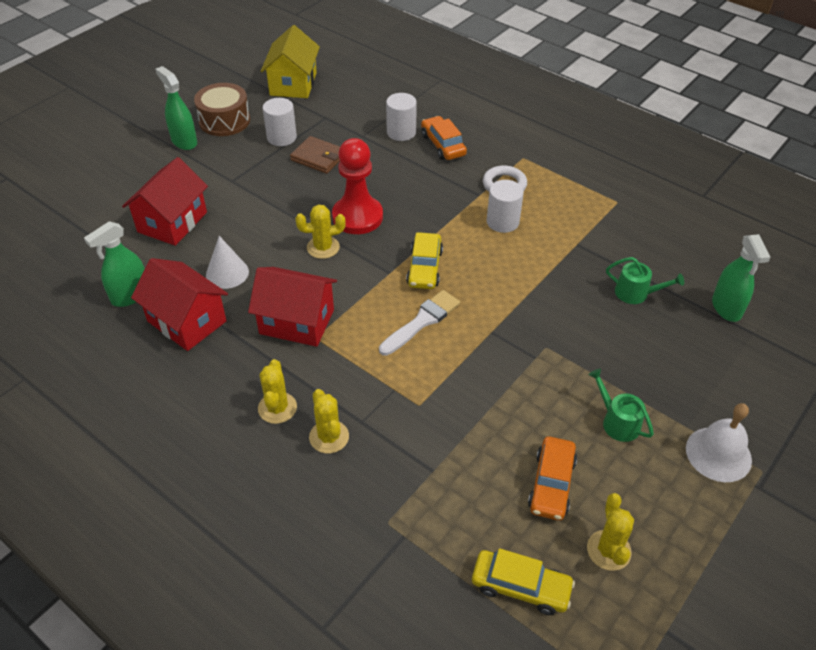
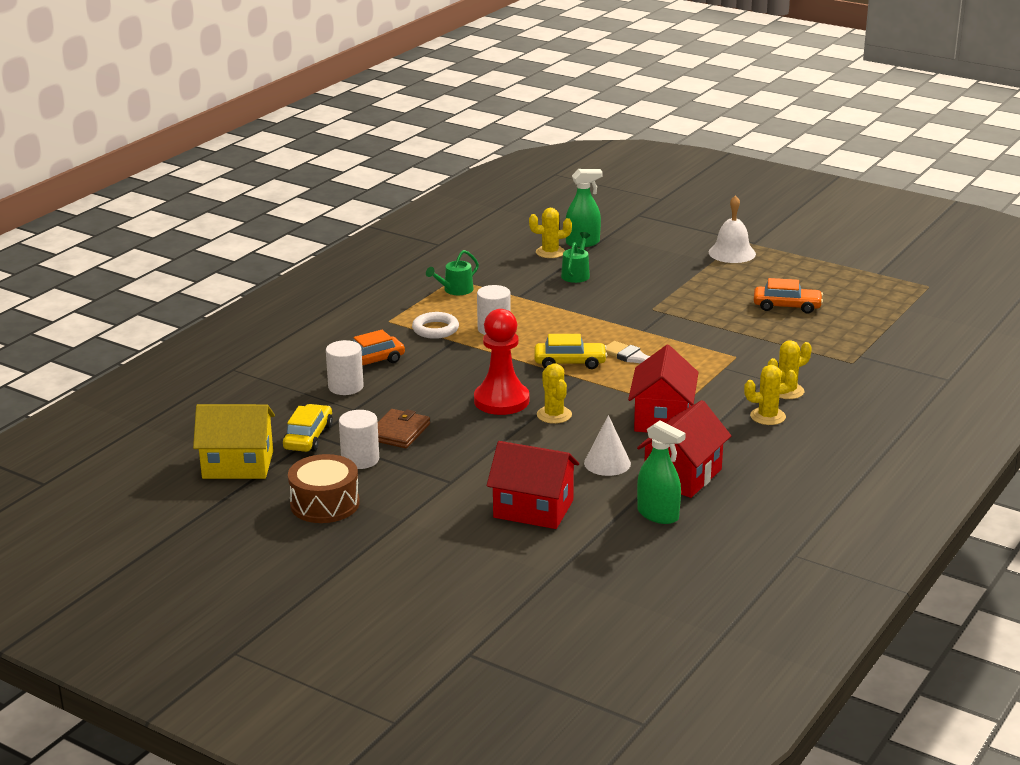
camera: 95 degrees left, 20 degrees down
green spray bottle [155,66,197,150] -> none
yellow car [472,548,575,615] -> yellow car moved to [283,404,333,452]
yellow cactus [587,493,634,571] -> yellow cactus moved to [529,208,572,258]
green watering can [588,369,654,442] -> green watering can moved to [426,250,479,295]

